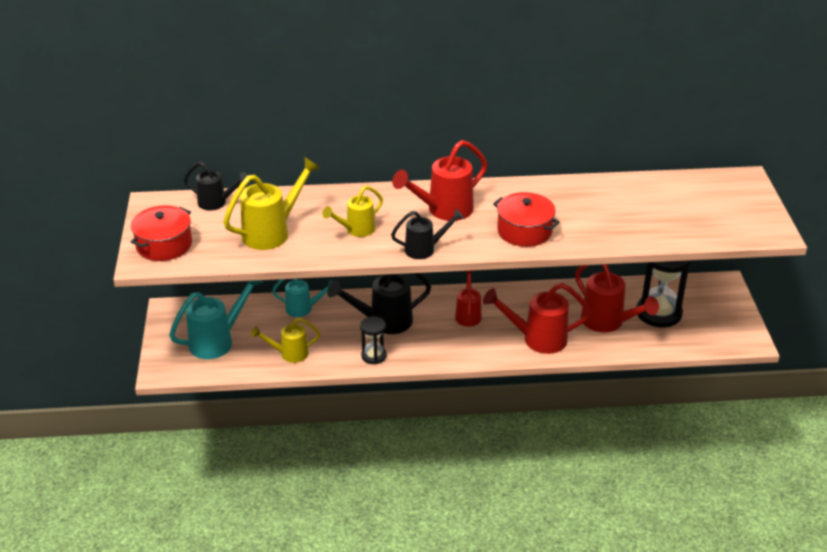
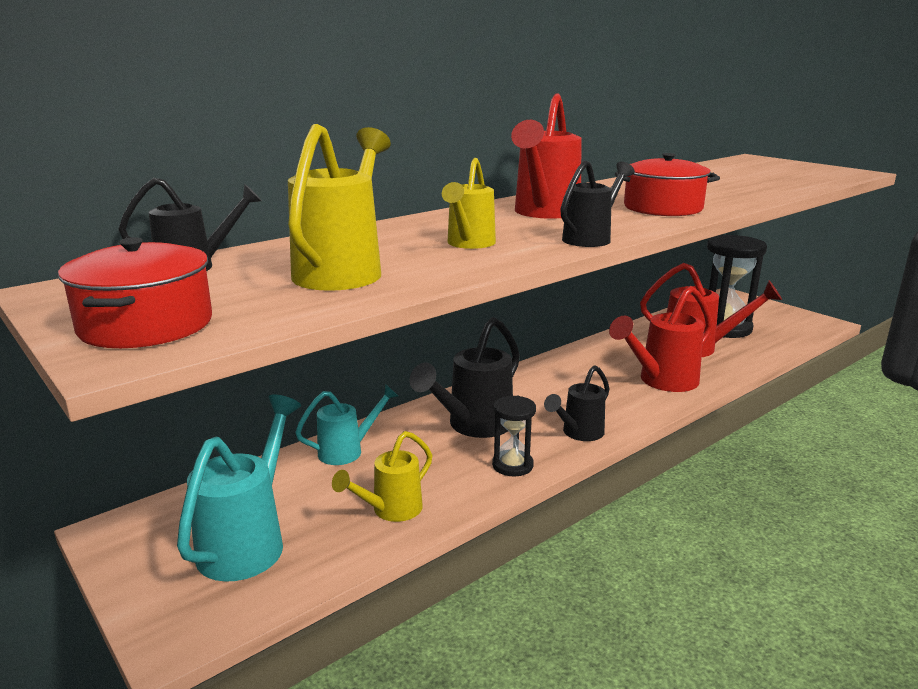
camera: 35 degrees left, 15 degrees down
red watering can [455,270,481,327] -> none
none -> black watering can [544,365,610,441]

